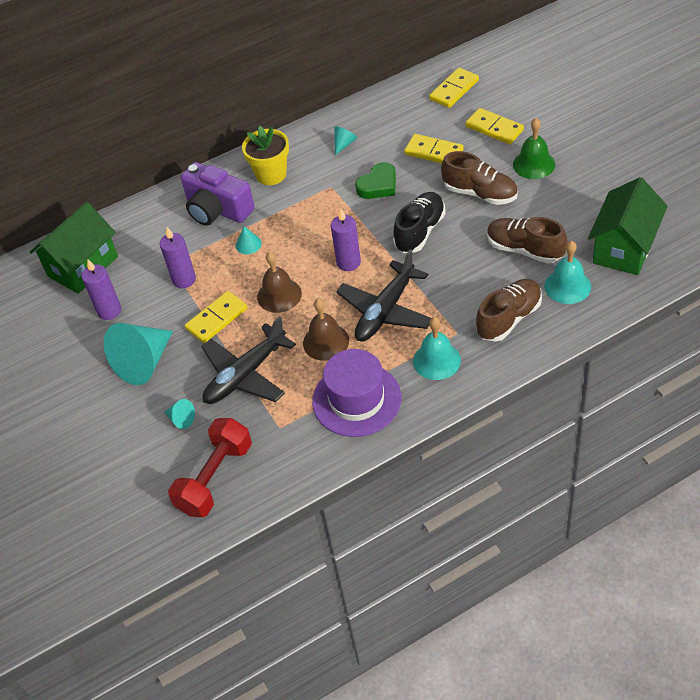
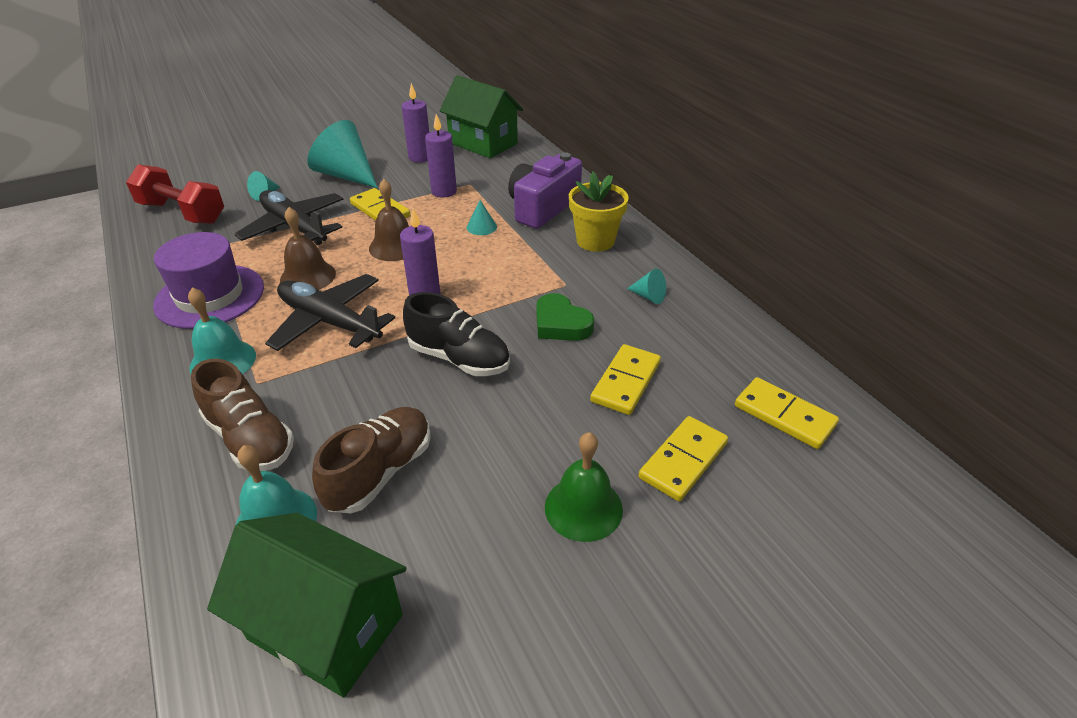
camera: 85 degrees right, 10 degrees down
brown shoe [441,151,518,205] -> none

